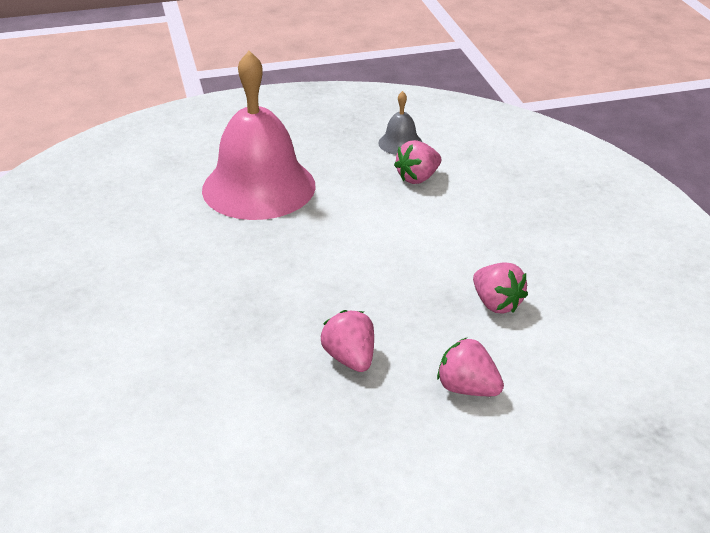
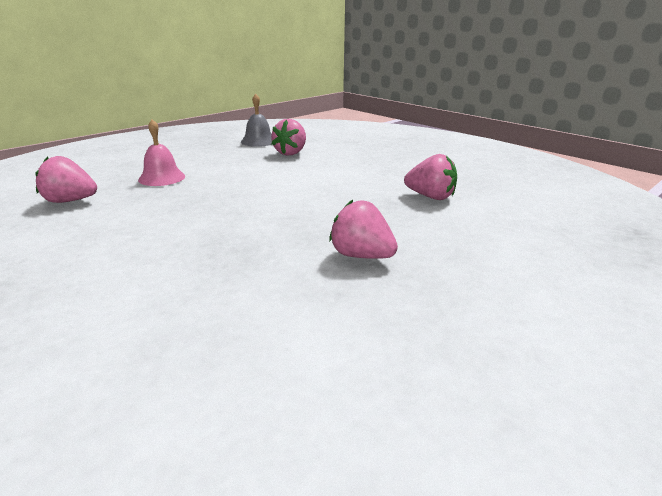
camera: 30 degrees left, 10 degrees down
pink bell [202,51,316,220] -> pink bell [138,119,185,186], size x0.42
pink strawberry [437,338,504,396] -> pink strawberry moved to [36,156,97,203]

